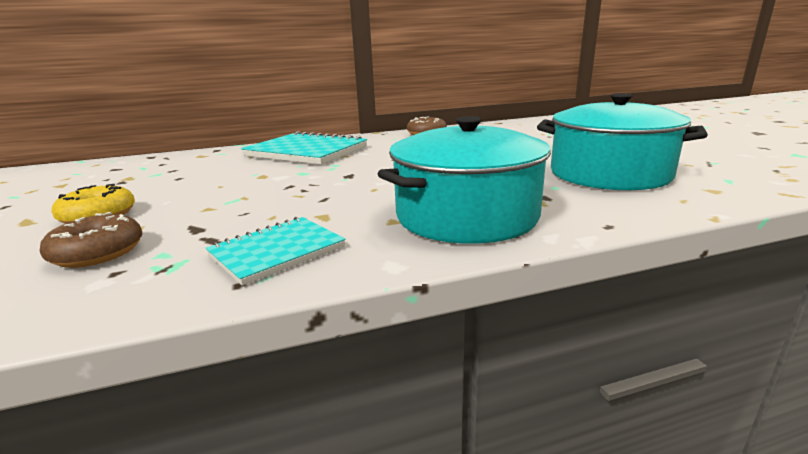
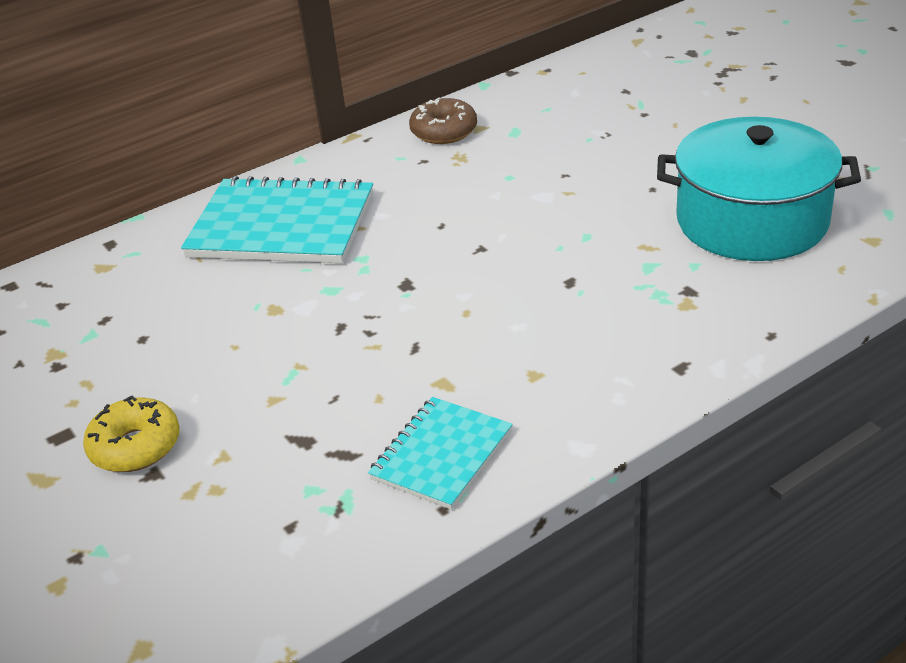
camera: 15 degrees left, 15 degrees up
brown donut [40,212,142,268] -> none
turquoise pot [378,116,551,244] -> none

